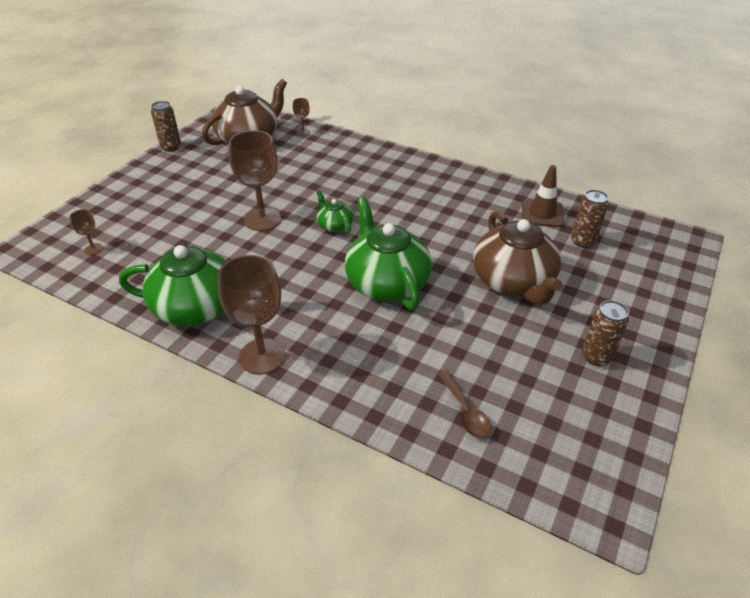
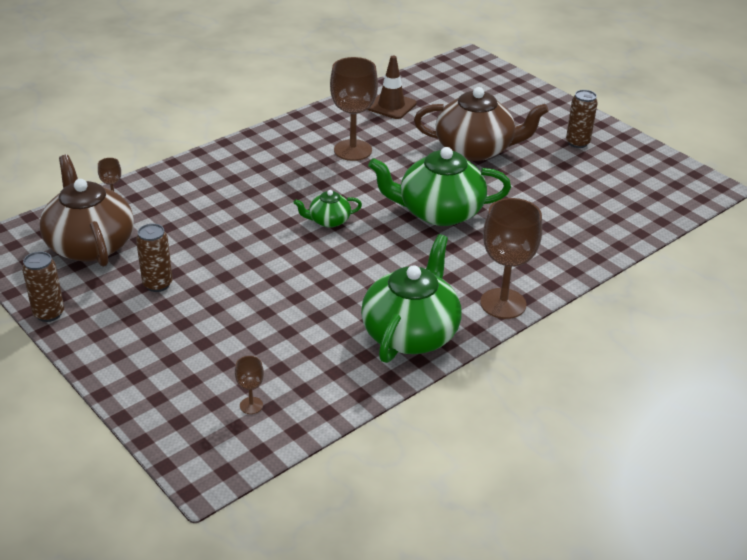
camera: 70 degrees left, 5 degrees down
brown goblet [229,130,281,231] -> brown goblet moved to [330,57,378,161]
brown spoon [437,370,492,439] -> none
brown can [571,190,608,248] -> brown can moved to [136,223,173,292]

